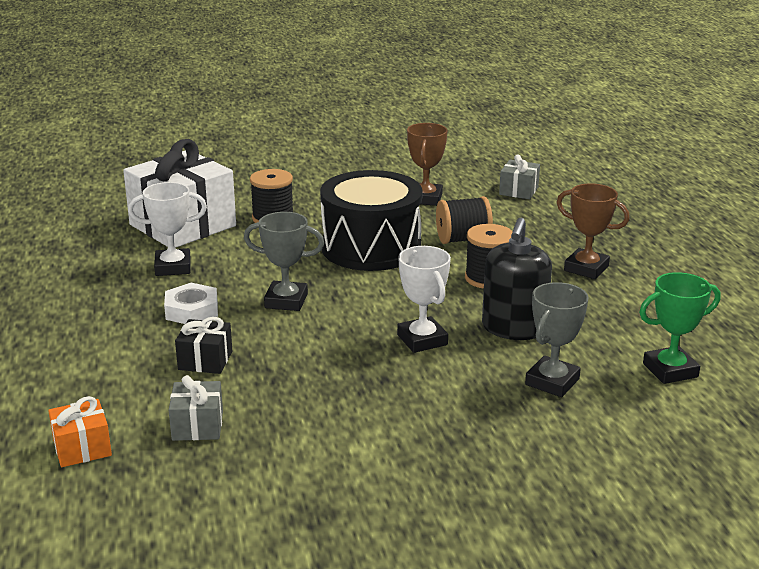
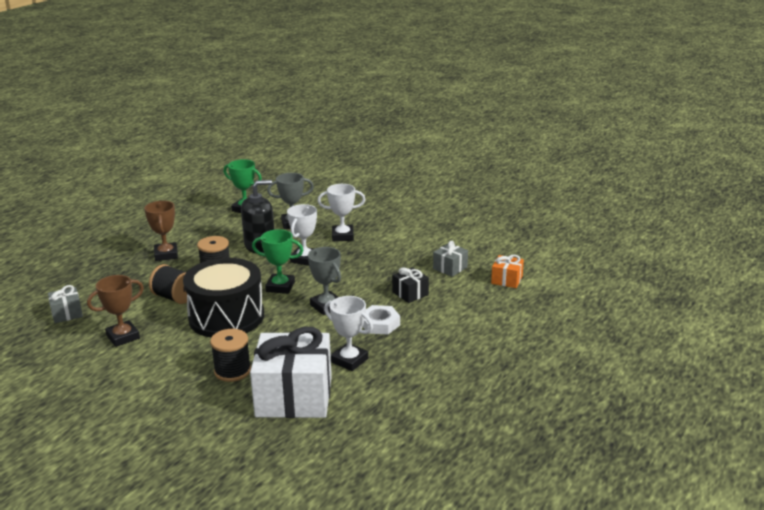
camera: 135 degrees left, 0 degrees up
none -> green trophy [252,229,303,294]
none -> white trophy [318,184,366,241]

